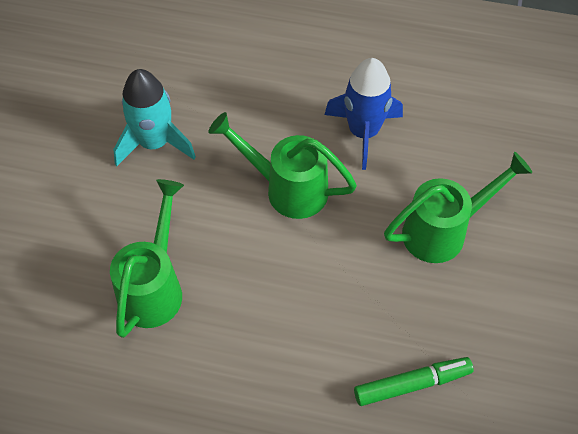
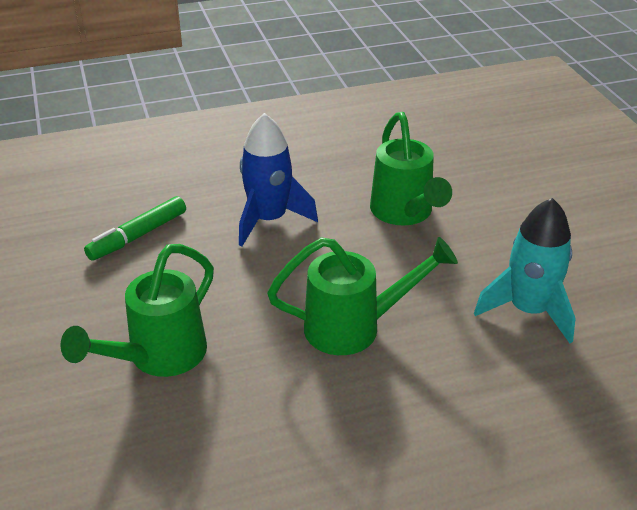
camera: 150 degrees right, 20 degrees down
blue rocket [324,58,403,170] -> blue rocket moved to [239,113,318,246]

